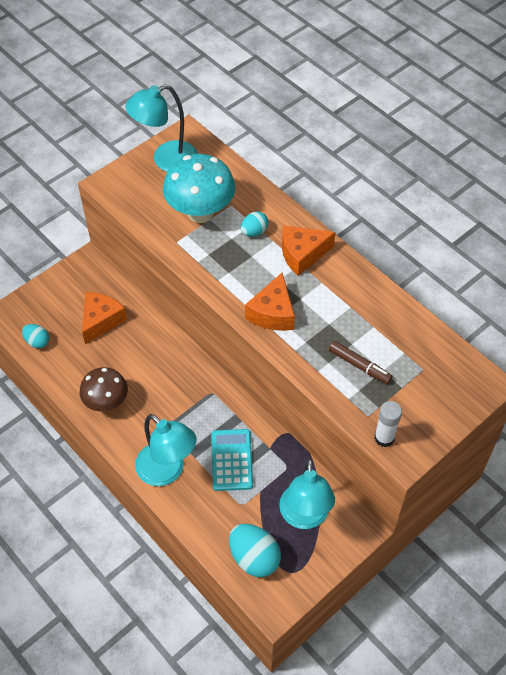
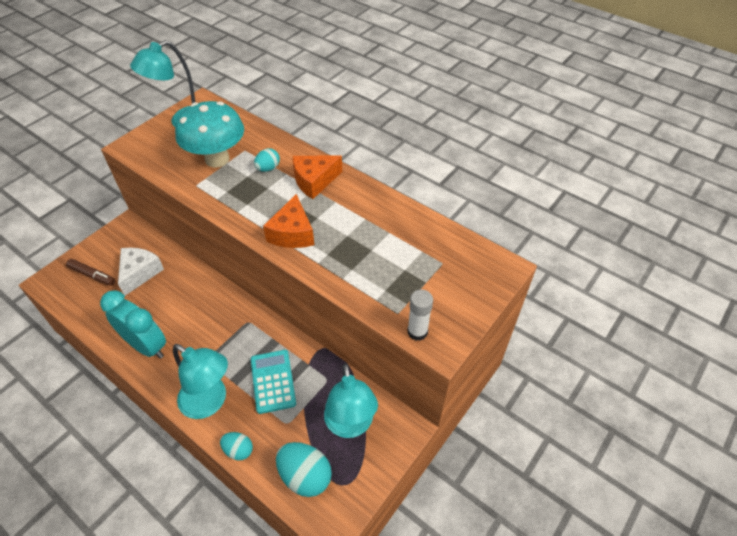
camera: 10 degrees left, 5 degrees down
turquoise egg [22,324,49,348] -> turquoise egg moved to [220,432,253,461]
brown mushroom [80,367,128,412] -> turquoise clock [100,290,166,359]
orange cheese [82,292,127,344] -> white cheese [118,248,164,296]
brown marker [329,341,393,384] -> brown marker moved to [66,259,115,286]

